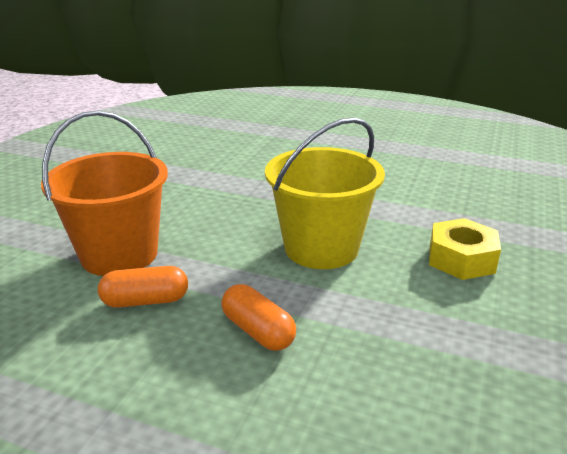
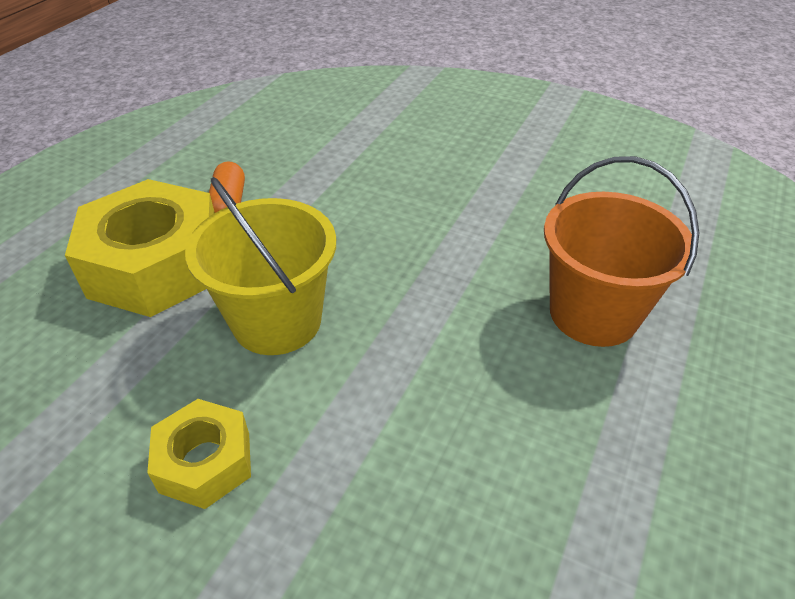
camera: 95 degrees right, 15 degrees up
orange bucket [41,110,168,276] -> orange bucket moved to [544,156,699,347]
orange capsule [221,284,296,351] -> yellow nut [65,179,215,317]

